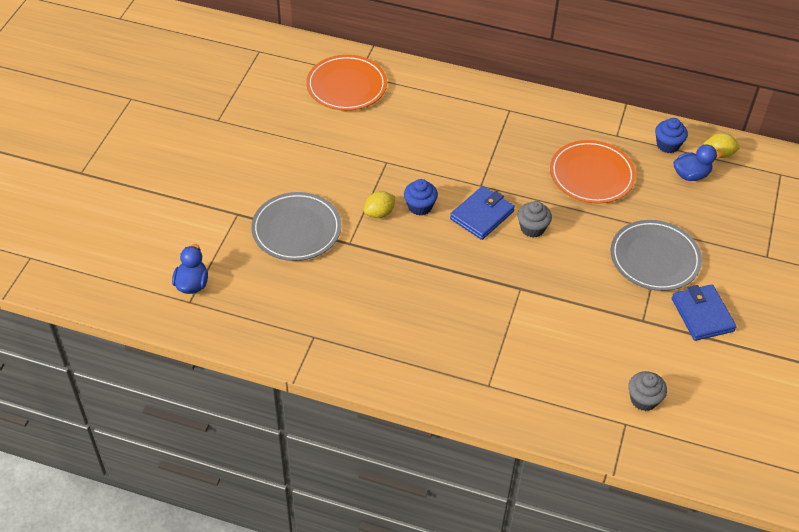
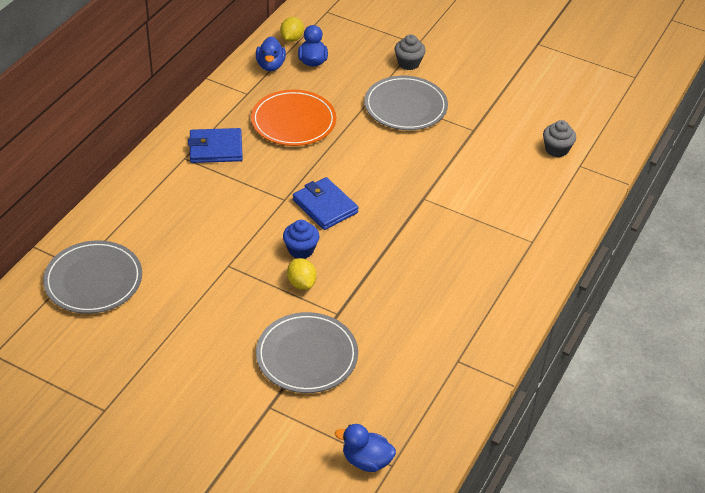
camera: 80 degrees left, 5 degrees down
orange plate [306,55,387,111] -> grey plate [43,240,142,314]
grey cupcake [517,201,552,238] -> grey cupcake moved to [395,34,426,70]
blue cupcake [655,118,688,153] -> blue duck [256,36,286,71]
blue wallet [672,284,737,341] -> blue wallet moved to [188,128,243,163]

